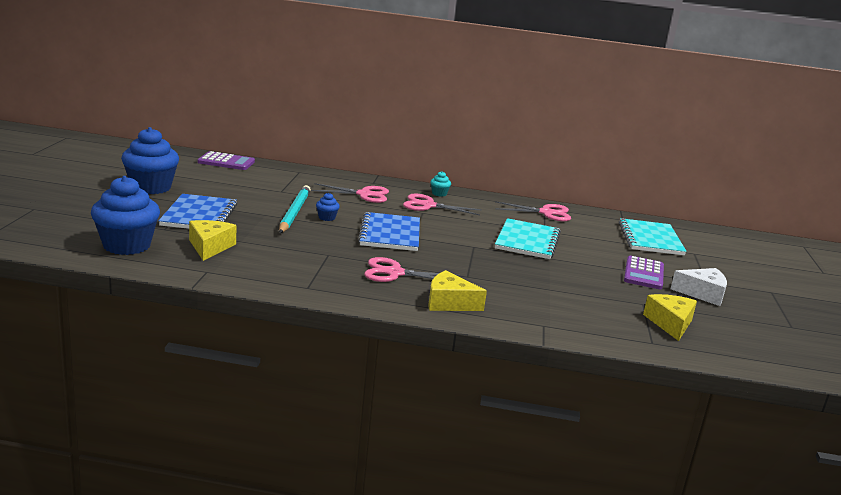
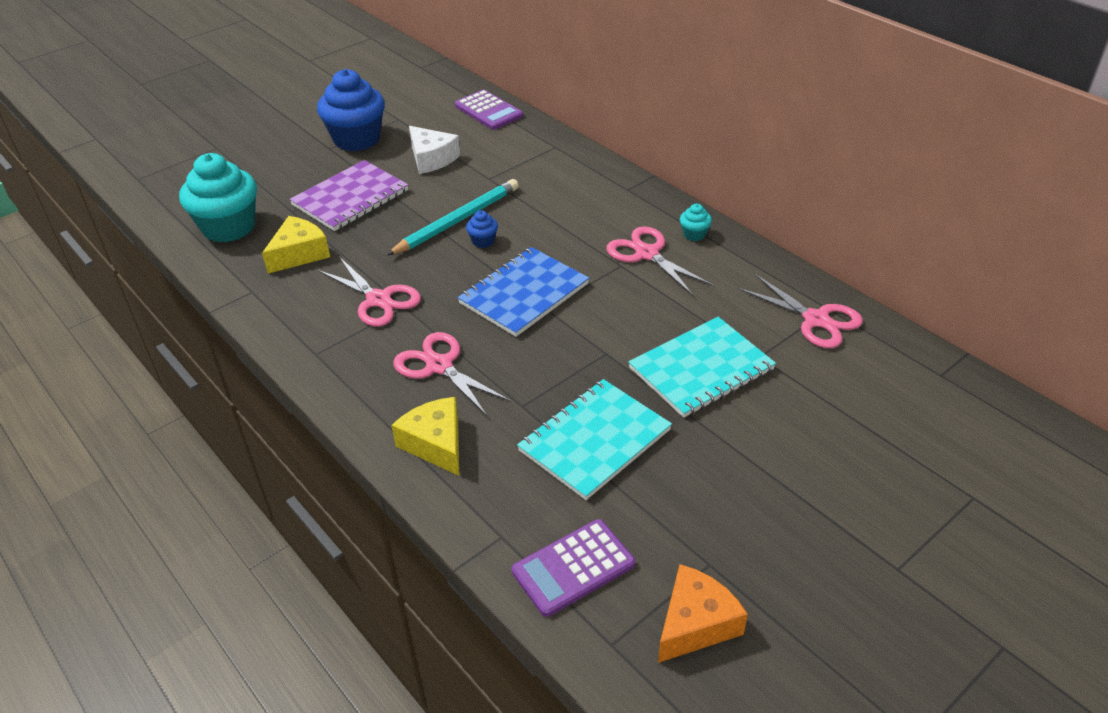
camera: 45 degrees right, 20 degrees up
blue cupcake [91,176,160,255] -> turquoise cupcake [179,153,257,243]
blue notebook [158,194,237,229] -> purple notebook [289,160,408,231]
pink scissors [311,183,389,203] -> pink scissors moved to [318,257,421,327]
turquoise notebook [619,218,687,255] -> turquoise notebook moved to [517,379,672,500]
purple calculator [624,256,664,289] -> purple calculator moved to [512,519,635,617]
yellow cheese [643,294,697,341] -> orange cheese [658,564,748,663]
white cheese [671,268,727,306] -> white cheese moved to [409,126,460,174]

